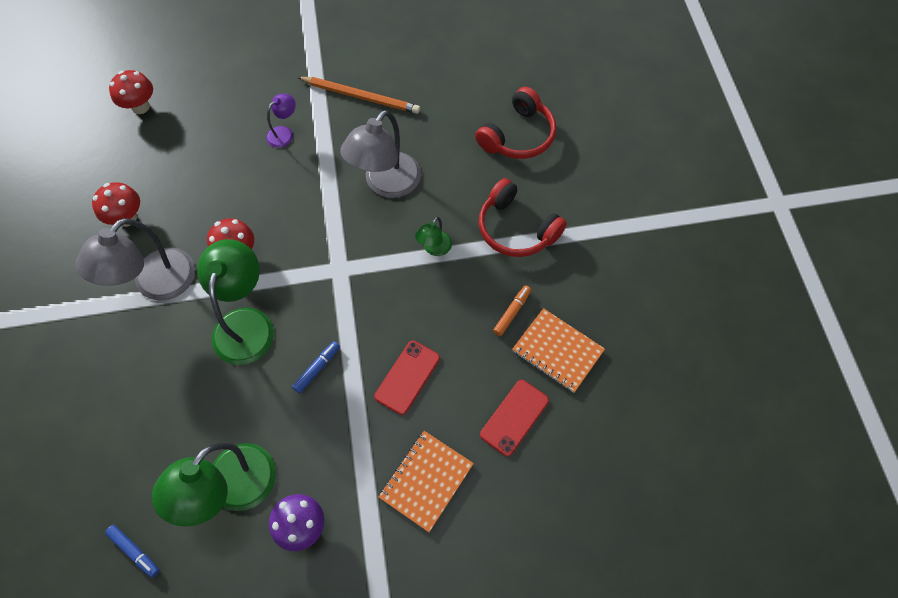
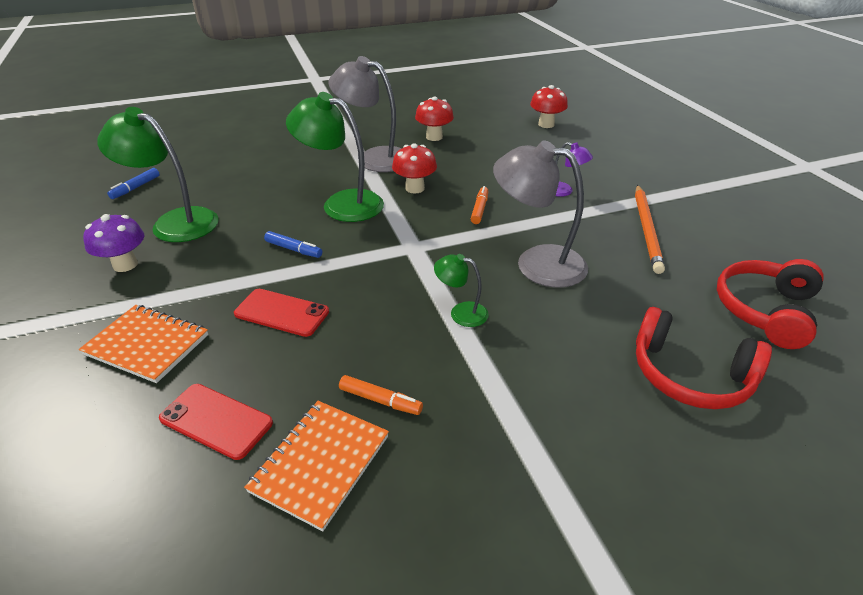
camera: 80 degrees right, 25 degrees down
green lamp [197,239,274,365] -> green lamp turned 150 degrees counterclockwise [286,92,384,222]
red headphones [479,178,567,257] -> red headphones moved to [717,259,824,349]
none -> orange marker [471,186,488,224]

